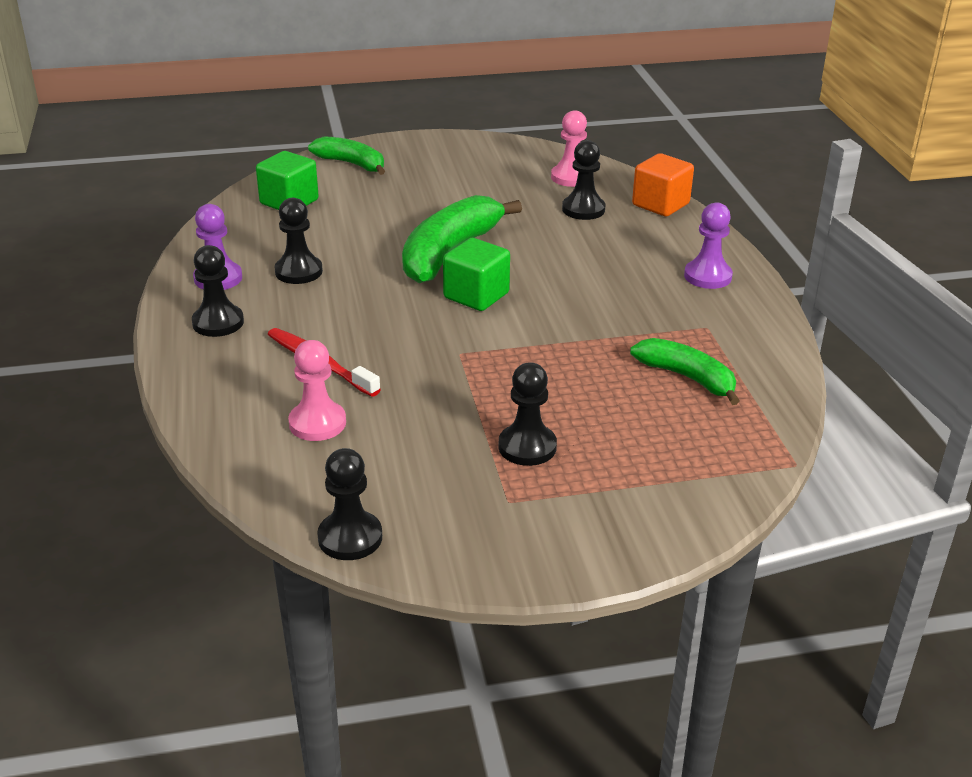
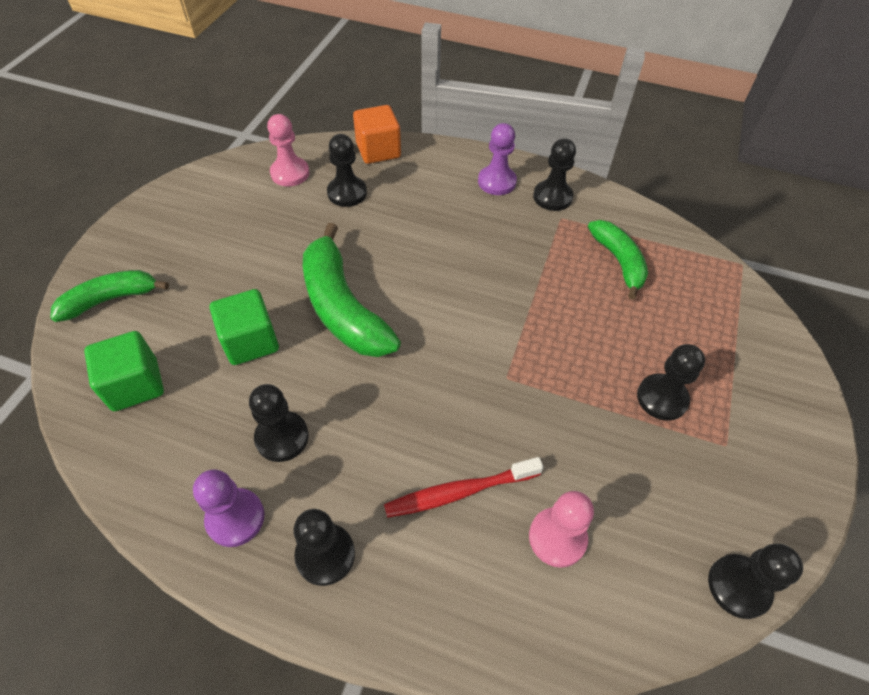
camera: 60 degrees left, 20 degrees up
green cube [443,238,510,311] -> green cube moved to [210,289,279,365]
green banana [630,338,740,405] -> green banana turned 90 degrees clockwise [588,220,648,300]
none -> black pawn [533,138,576,211]

